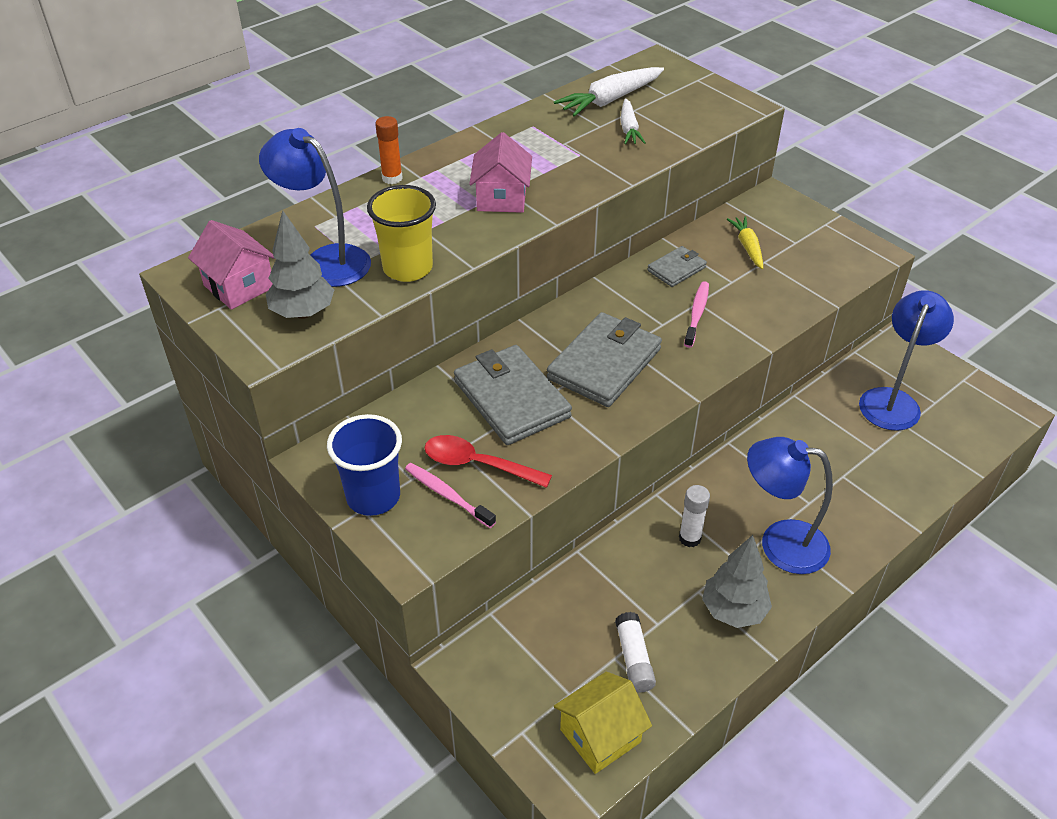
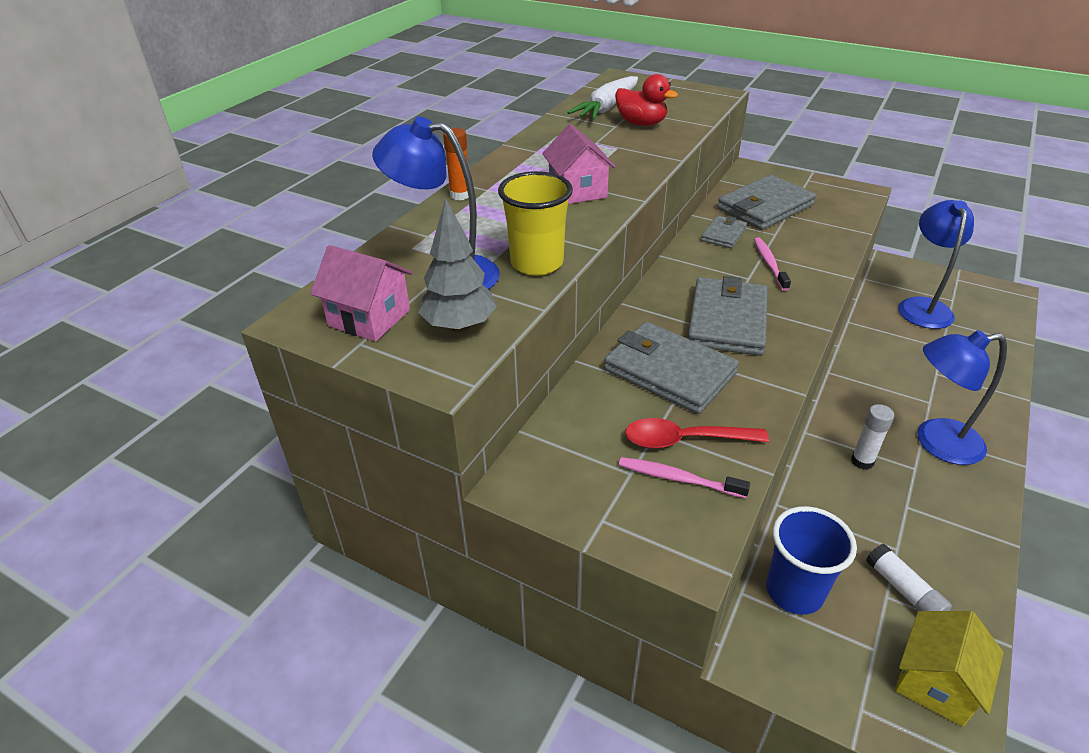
camera: 20 degrees left, 5 degrees down
blue cup [327,414,402,516] -> blue cup moved to [766,506,857,615]
white carrot [620,98,646,144] -> red duck [615,74,678,126]
grey tree [702,535,772,628] -> none
yellow carrot [727,216,763,269] -> grey wallet [717,175,816,230]

